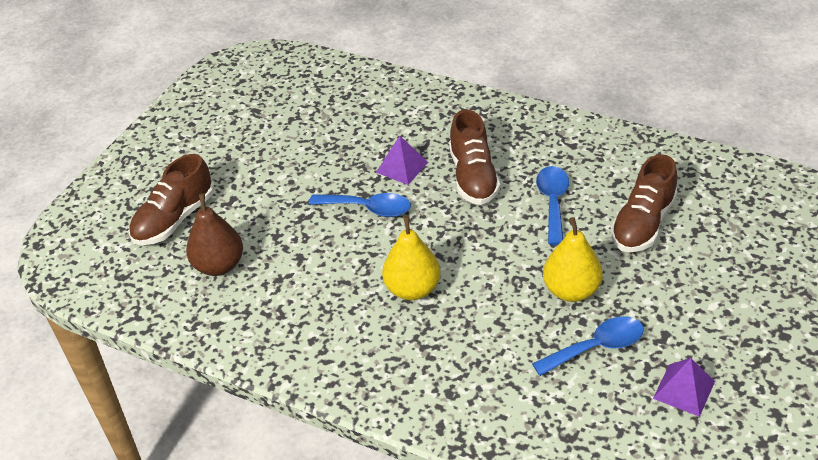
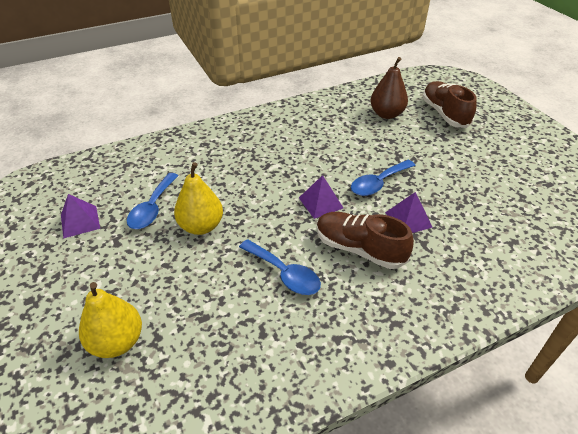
camera: 125 degrees right, 0 degrees up
yellow pear [382,216,441,300] -> yellow pear moved to [79,282,142,358]
brown shoe [611,154,677,252] -> none
none -> purple pyramid [299,175,343,219]

